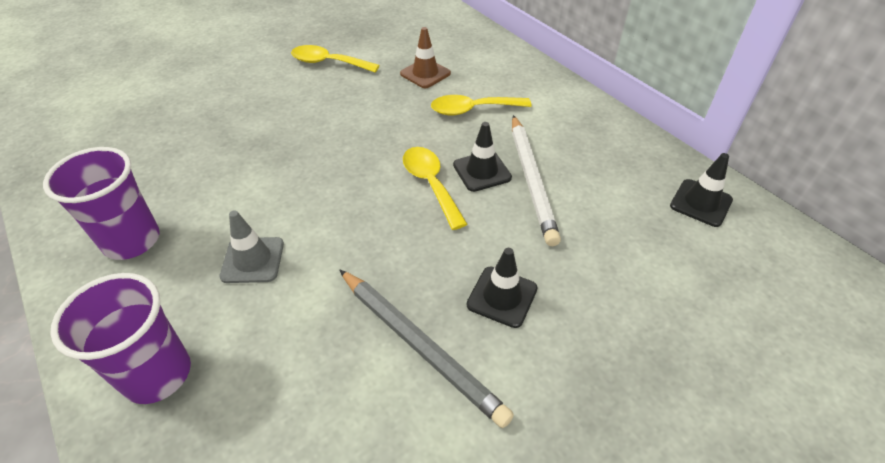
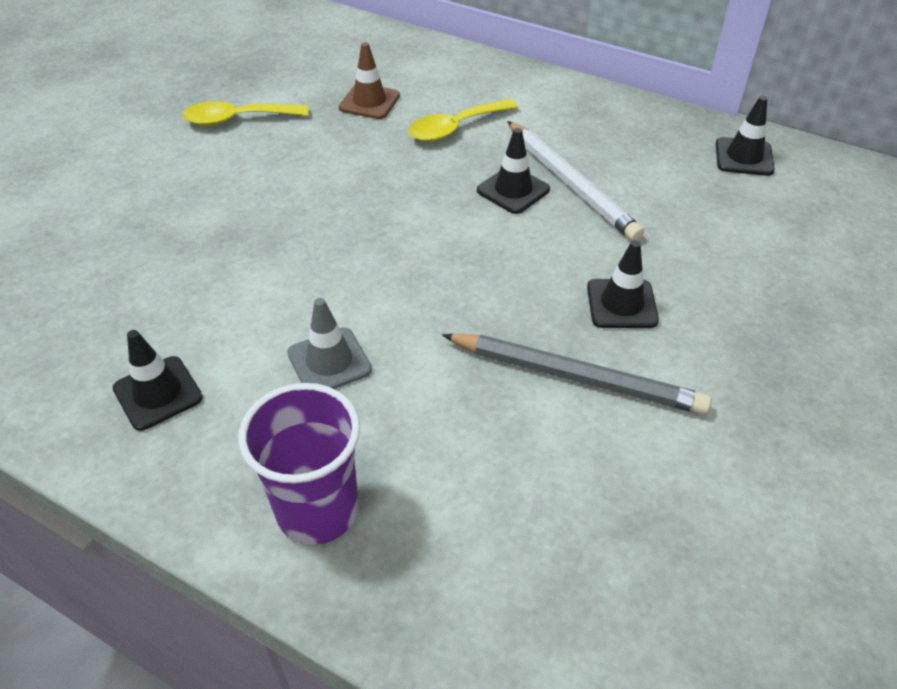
camera: 25 degrees left, 0 degrees up
purple cup [43,147,160,260] -> black traffic cone [112,330,203,431]
yellow spoon [403,147,467,230] -> none

